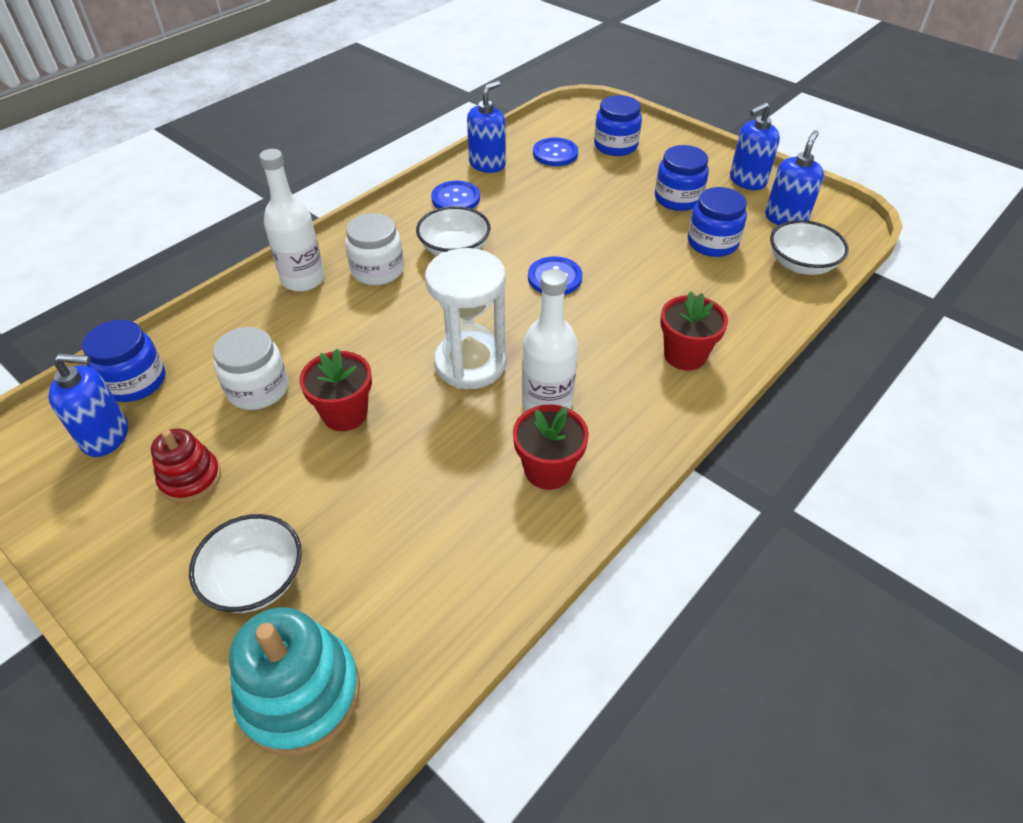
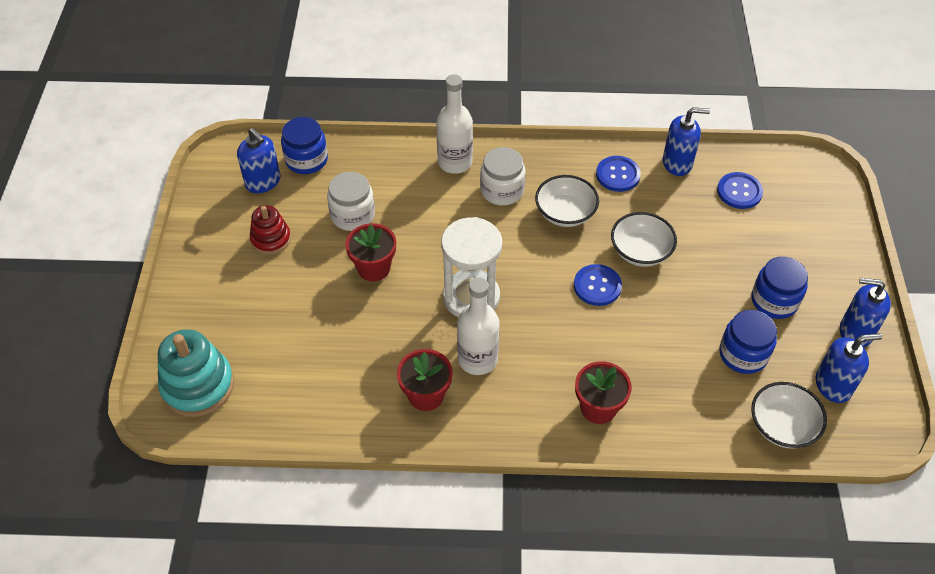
camera: 50 degrees right, 5 degrees up
white bowl [189,514,302,613] -> white bowl moved to [611,212,677,267]
blue jar [594,95,642,156] -> none

